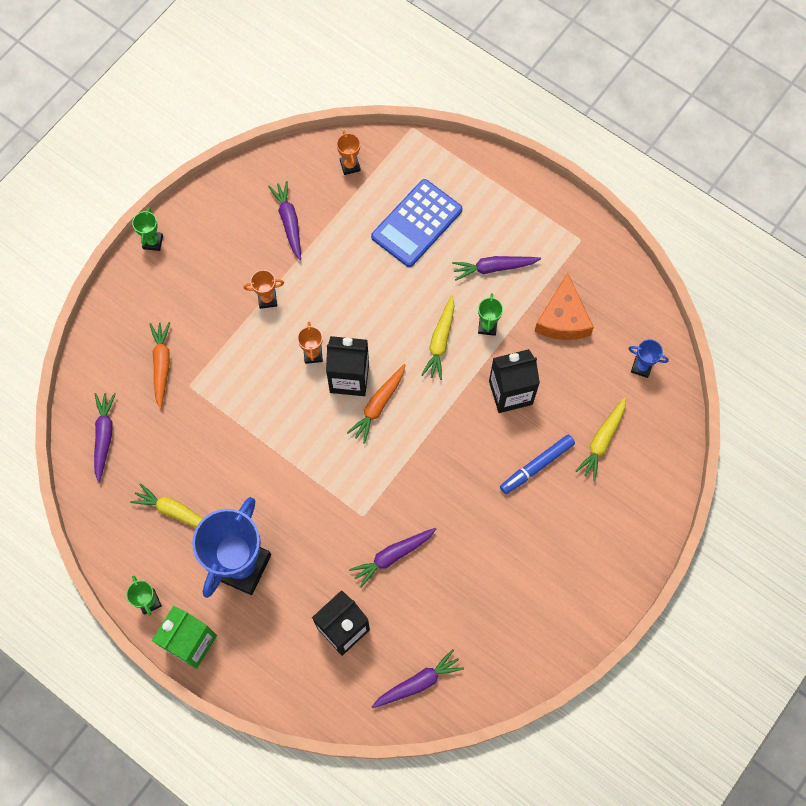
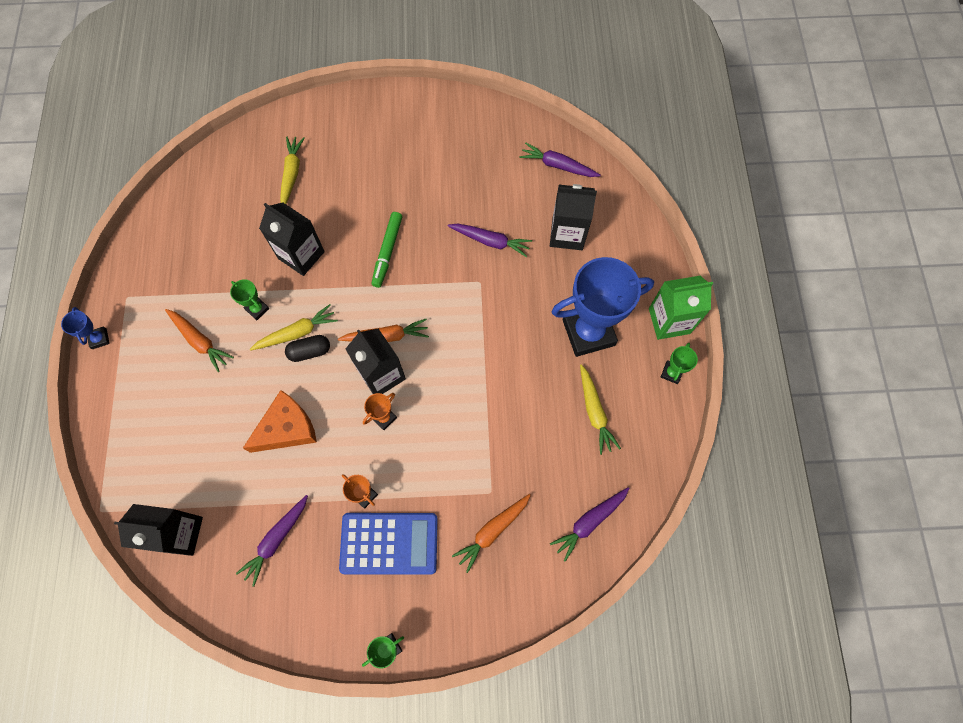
camera: 130 degrees left, 0 degrees up
orange trophy [337,131,361,175] -> black carton [114,504,203,556]
blue calculator [371,179,462,267] -> blue calculator moved to [339,513,438,575]
purple carrot [452,256,541,280] -> orange carrot [165,309,234,372]
green trophy [478,293,503,336] -> green trophy turned 75 degrees clockwise [230,279,270,320]
blue marker [500,435,575,494] -> none
orange cheese [534,272,594,340] -> orange cheese moved to [243,390,317,453]
yellow carrot [576,397,626,481] -> yellow carrot turned 75 degrees counterclockwise [280,136,305,204]
blue trophy [628,339,669,378] -> blue trophy moved to [61,307,110,349]
none -> black capsule [285,335,330,362]
none -> green marker [371,212,402,288]

